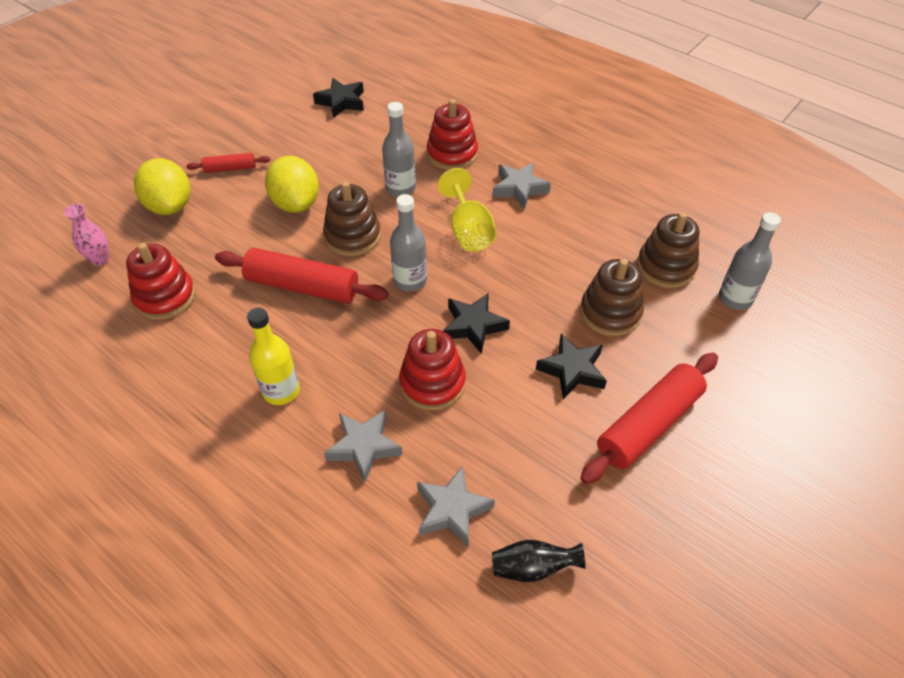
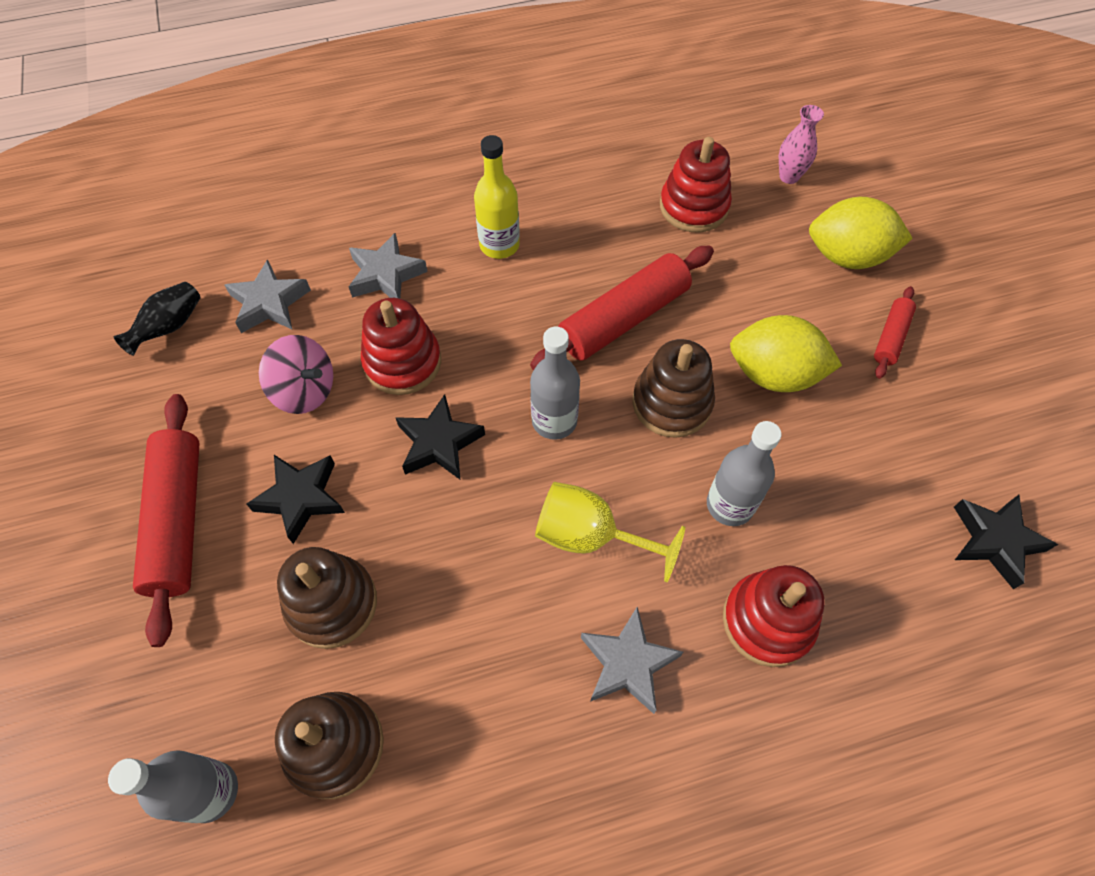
camera: 125 degrees right, 10 degrees up
none -> pink spinning top [259,335,333,414]

